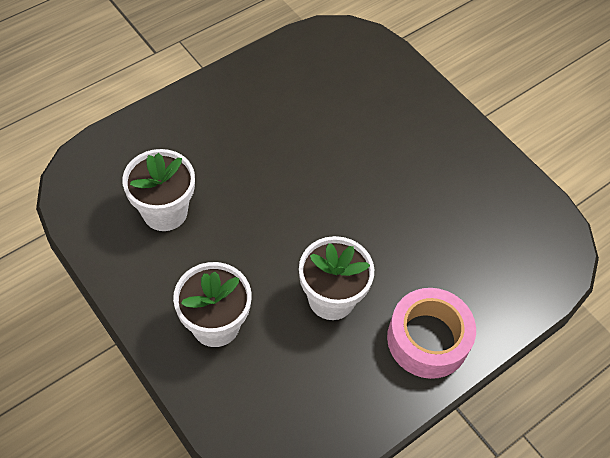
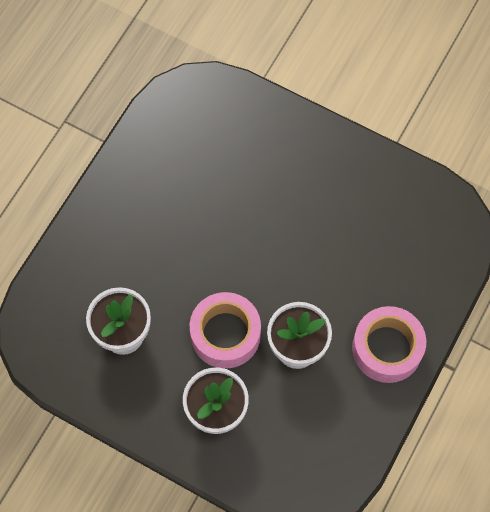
camera: 20 degrees left, 10 degrees up
none -> pink tape [190,292,261,368]

